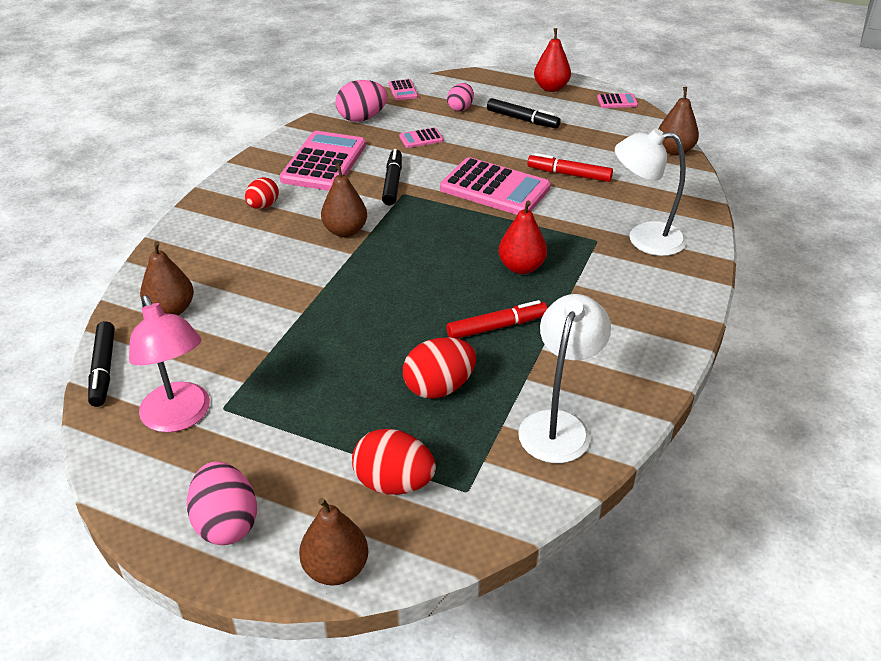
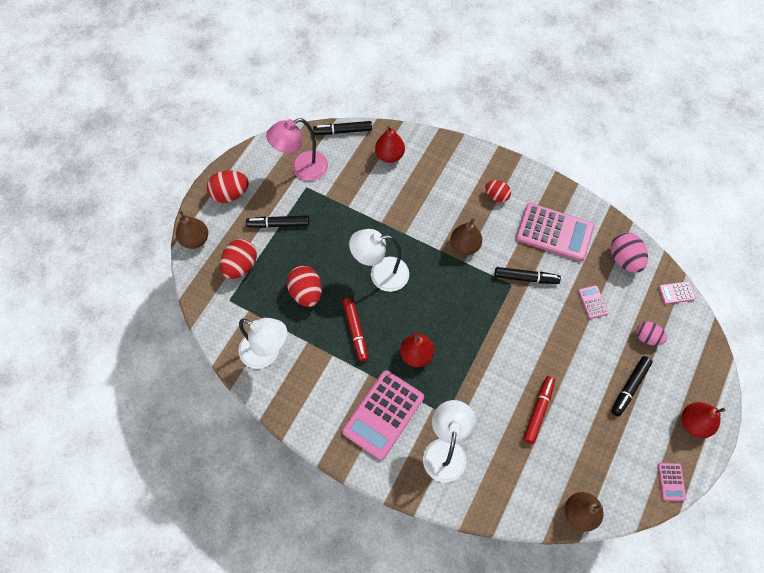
camera: 95 degrees right, 25 degrees up
brown pear [140,241,194,315] -> red pear [375,126,405,163]
pink egg [187,461,257,545] -> red egg [207,170,249,203]
pink calculator [440,157,551,215] -> pink calculator moved to [342,370,424,460]
none -> black marker [246,216,309,228]
none -> white lamp [349,229,409,292]

